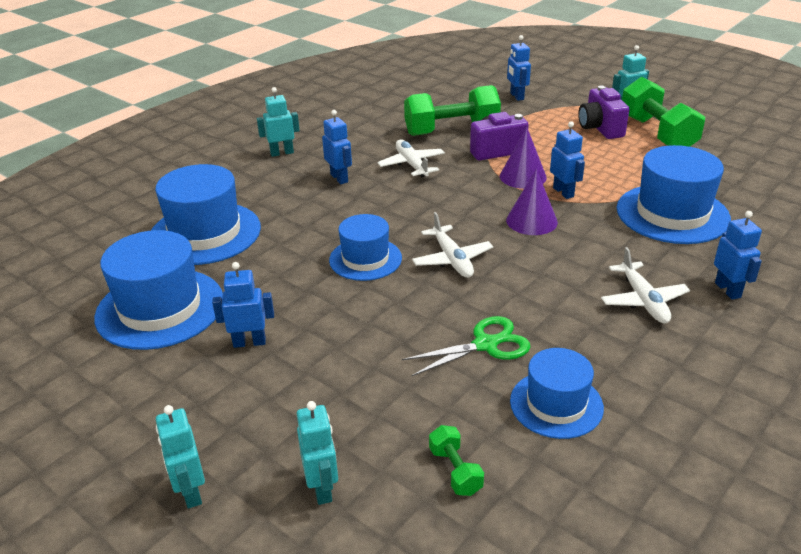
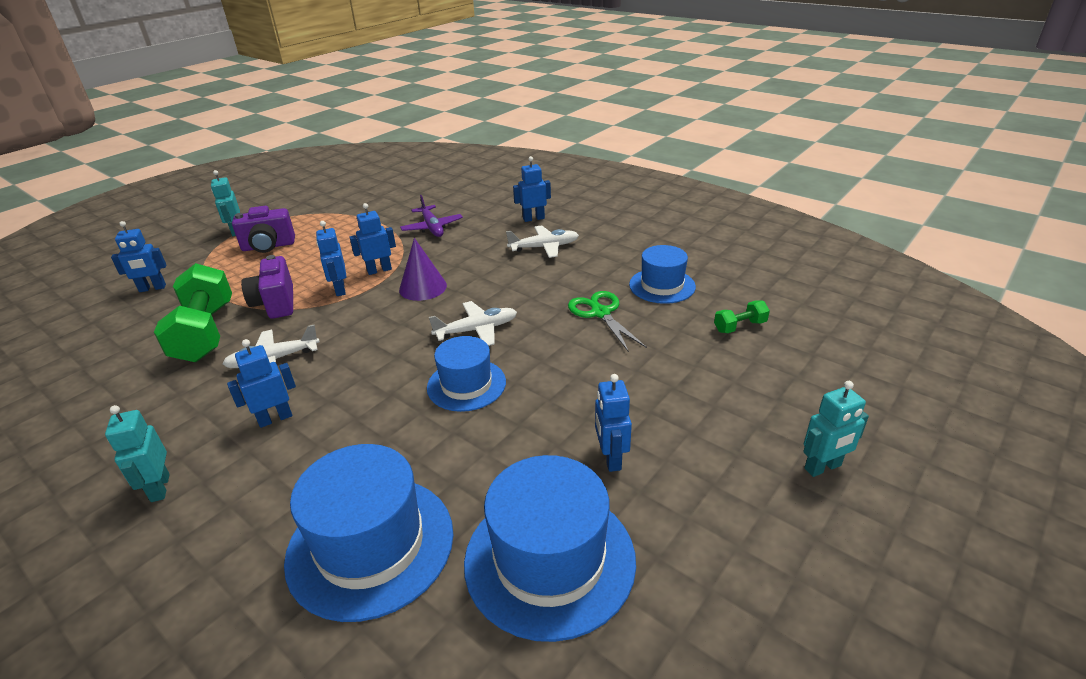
camera: 90 degrees left, 0 degrees up
turquoise robot [297,401,338,505] -> none
purple cone [500,127,547,189] -> blue robot [316,221,346,296]
blue hat [616,145,731,244] -> purple plane [400,195,463,237]
green dumbbell [622,77,705,147] -> none

